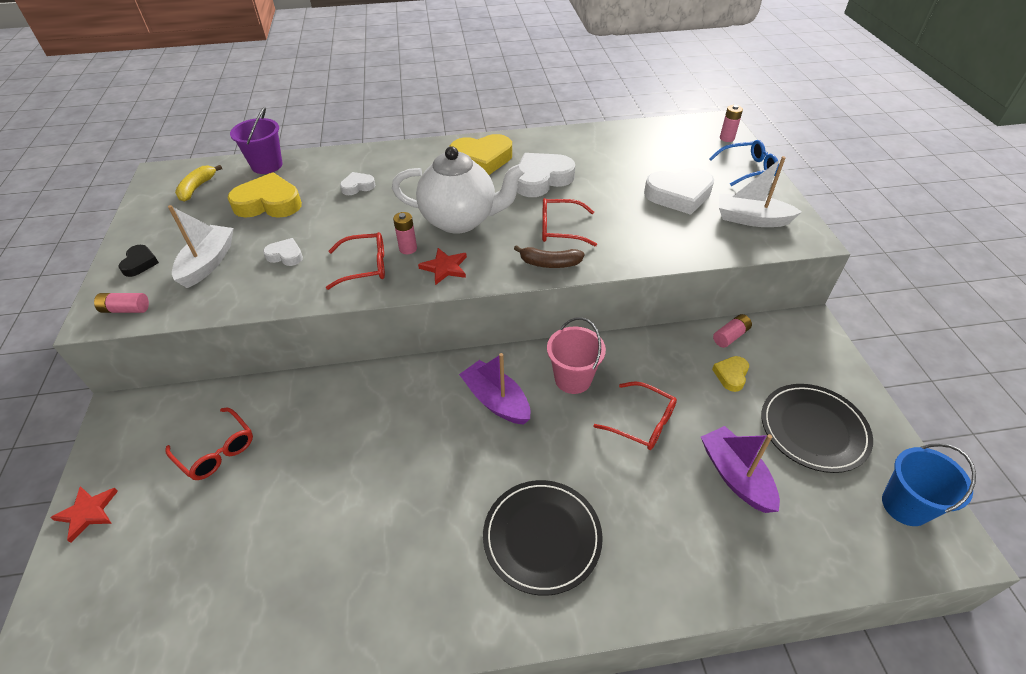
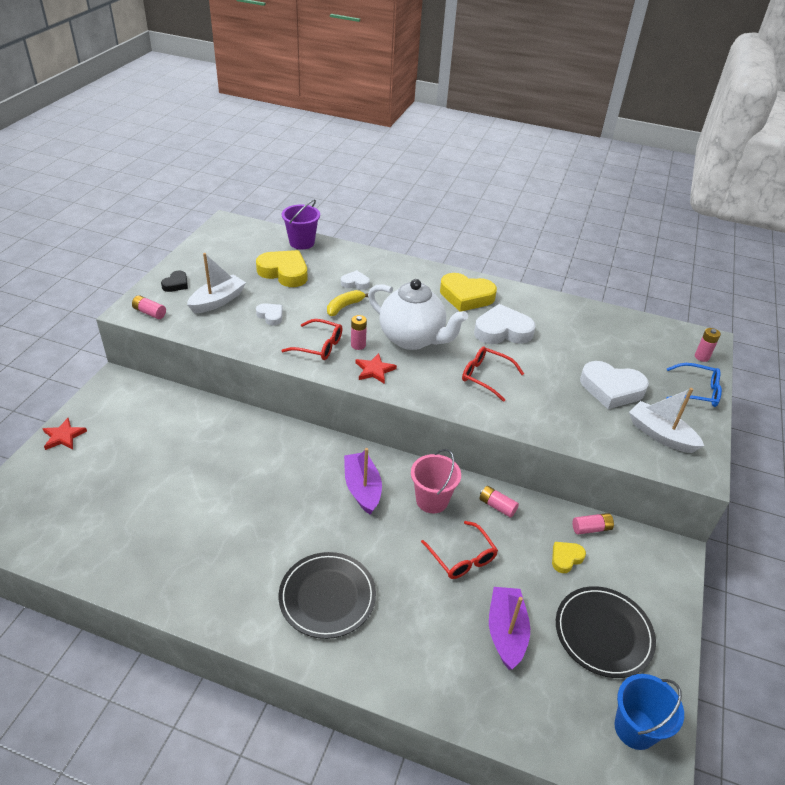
camera: 25 degrees right, 5 degrees down
red glasses [165,408,253,480] -> none
yellow banana [175,165,222,202] -> yellow banana moved to [327,290,368,316]
brown banana [514,245,584,268] -> none
none -> pink battery [479,486,519,518]

